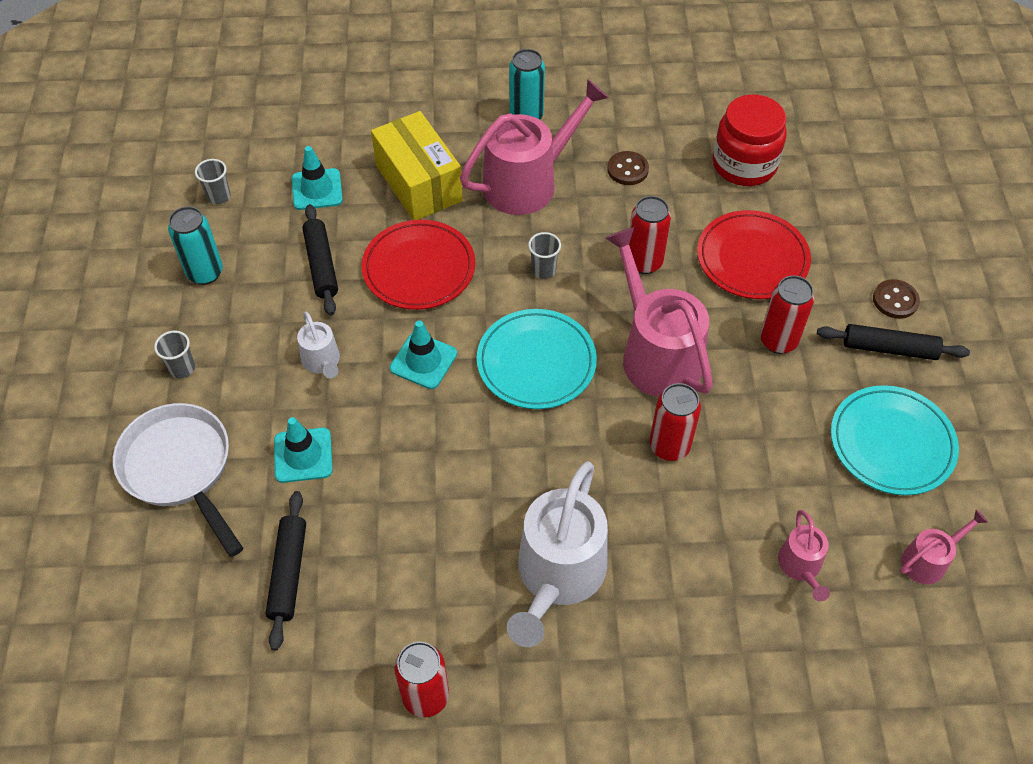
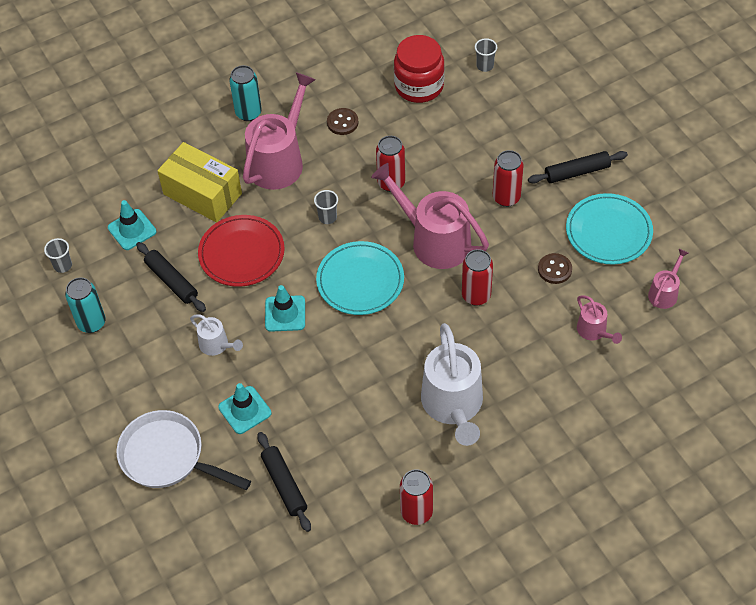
camera: 25 degrees left, 0 degrees up
grey cup [154,331,195,378] -> grey cup moved to [475,38,497,72]
red plate [697,210,811,299] -> none
brown button [873,279,920,319] -> brown button moved to [538,253,572,284]

